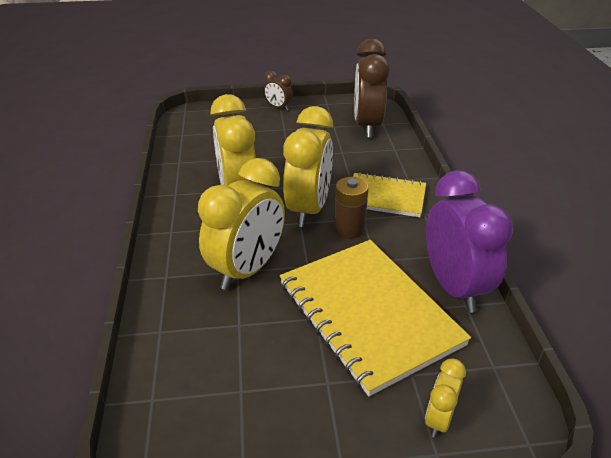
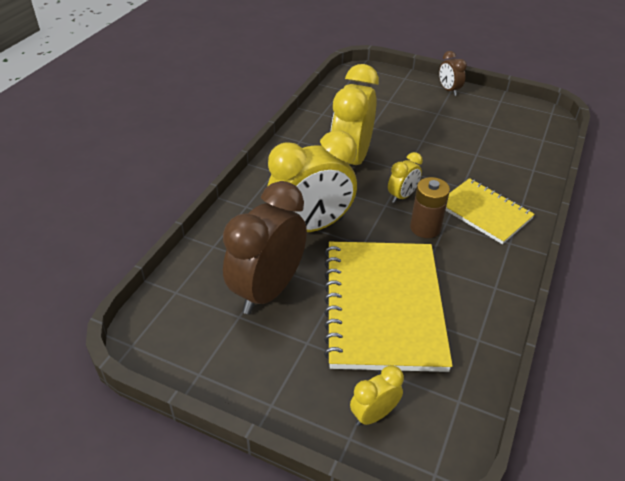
camera: 30 degrees right, 5 degrees up
yellow clock [283,106,333,227] -> yellow clock [388,152,423,203], size x0.47
brown clock [354,39,390,138] -> brown clock moved to [223,181,307,314]
purple clock [426,171,513,313] -> none

